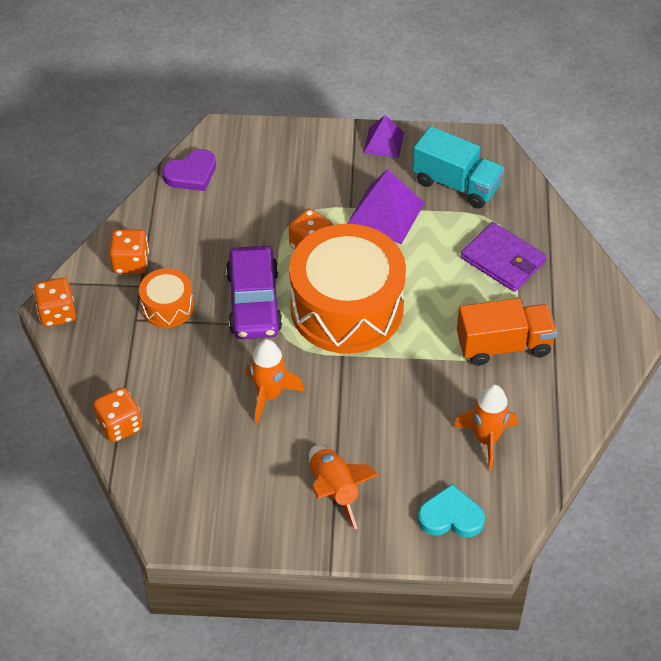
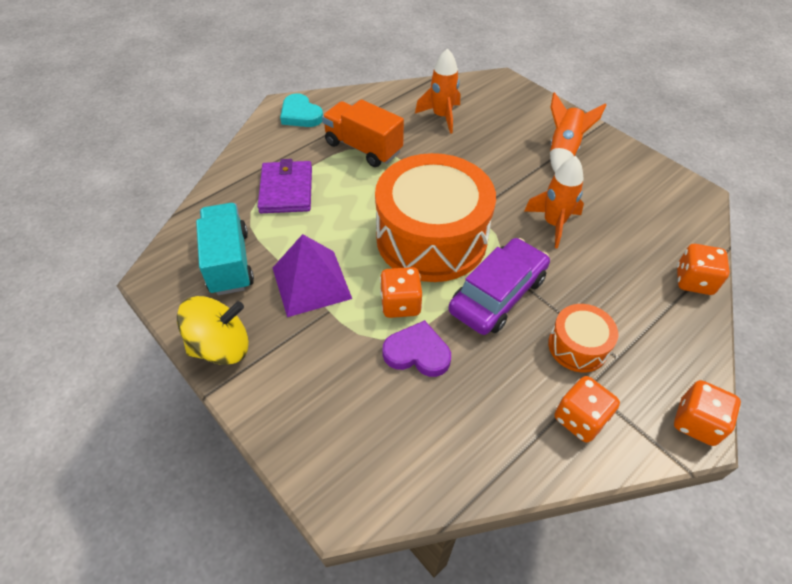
camera: 135 degrees left, 0 degrees up
purple heart [162,149,216,191] -> purple heart moved to [382,320,451,377]
purple pyramid [364,115,404,158] -> yellow spinning top [177,296,249,365]
turquoise heart [418,484,485,537] -> turquoise heart moved to [280,93,323,127]

